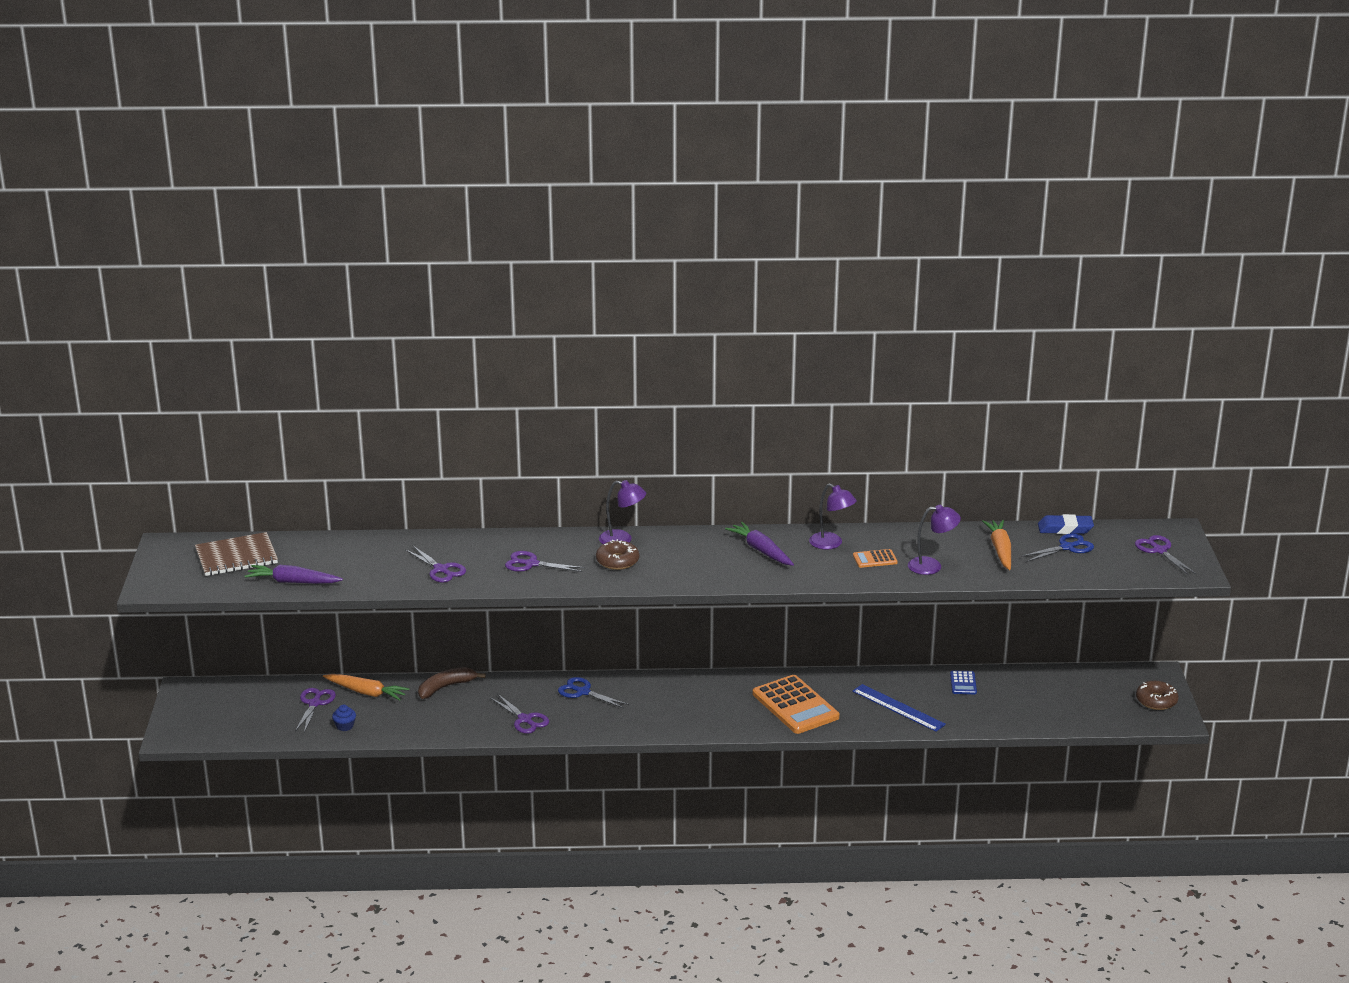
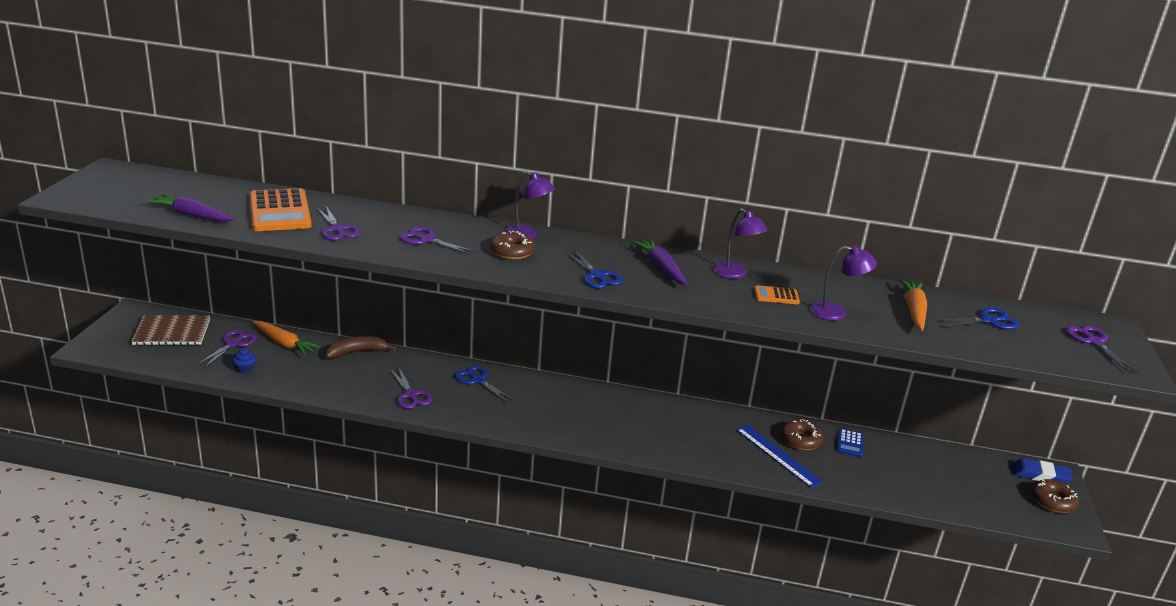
camera: 10 degrees right, 0 degrees up
brown notebook [195,532,278,576] -> brown notebook moved to [131,315,210,345]
orange calculator [753,675,839,734] -> orange calculator moved to [249,188,312,231]
blue eraser [1038,514,1094,534] -> blue eraser moved to [1012,458,1073,484]
none -> blue scissors [565,249,623,289]
none -> brown donut [781,419,823,450]

